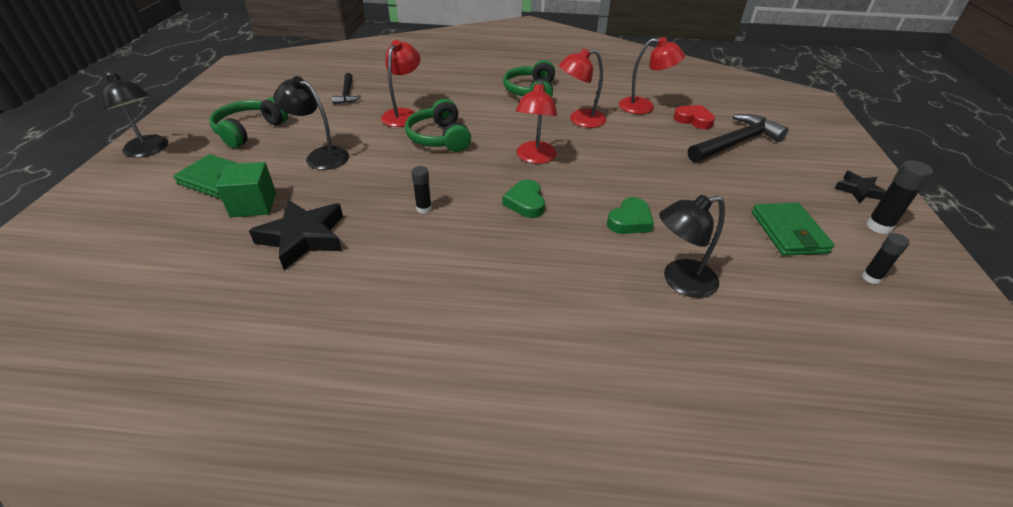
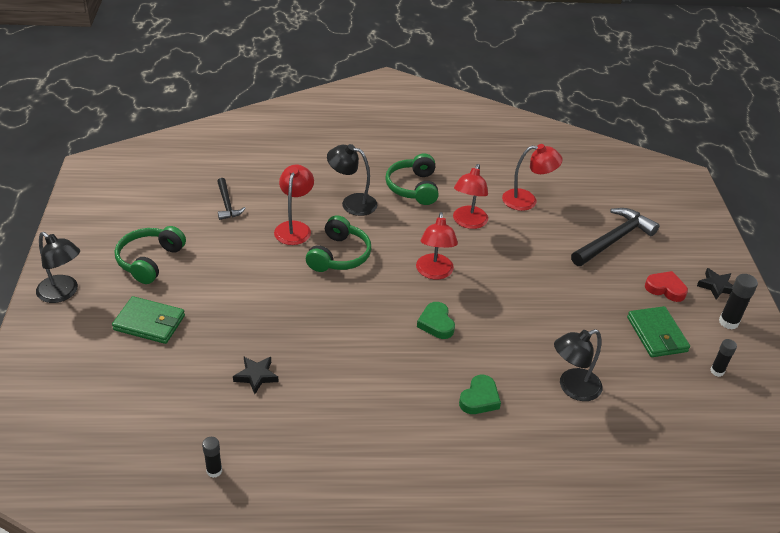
camera: 10 degrees left, 0 degrees up
green cube [216,162,276,217] -> none
black star [249,200,343,270] -> black star [233,357,279,394], size x0.58
black lamp [273,76,349,170] -> black lamp moved to [327,144,377,216]
green headphones [405,99,471,152] -> green headphones turned 135 degrees counterclockwise [306,215,371,272]
black glue stick [411,166,432,214] -> black glue stick moved to [202,437,222,478]
red lamp [559,48,607,128] -> red lamp turned 45 degrees counterclockwise [453,164,488,229]
green heart [607,197,654,234] -> green heart moved to [459,375,501,414]
red heart [674,105,715,129] -> red heart moved to [645,271,688,302]

